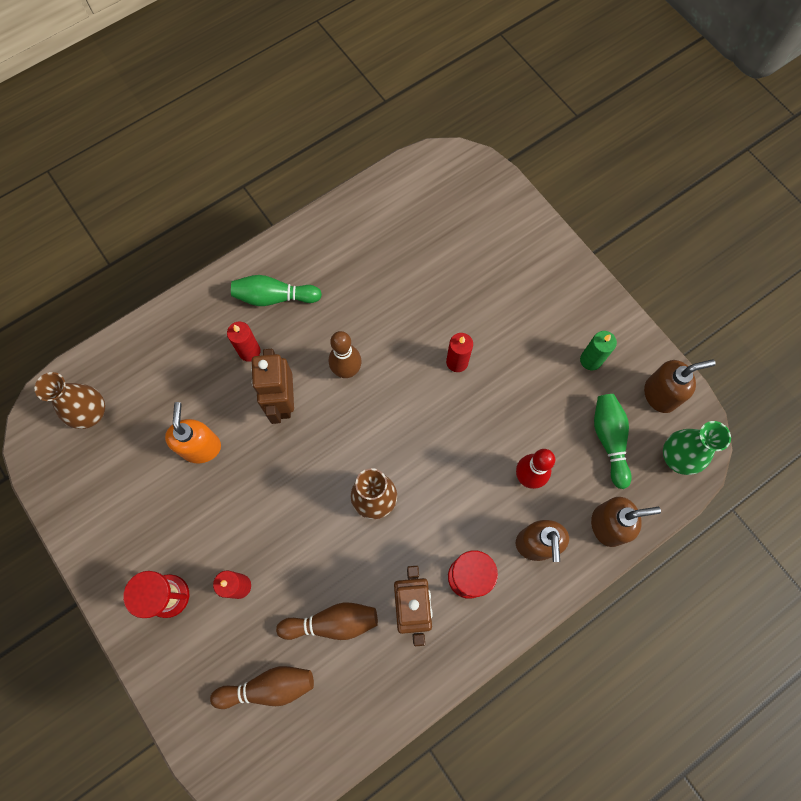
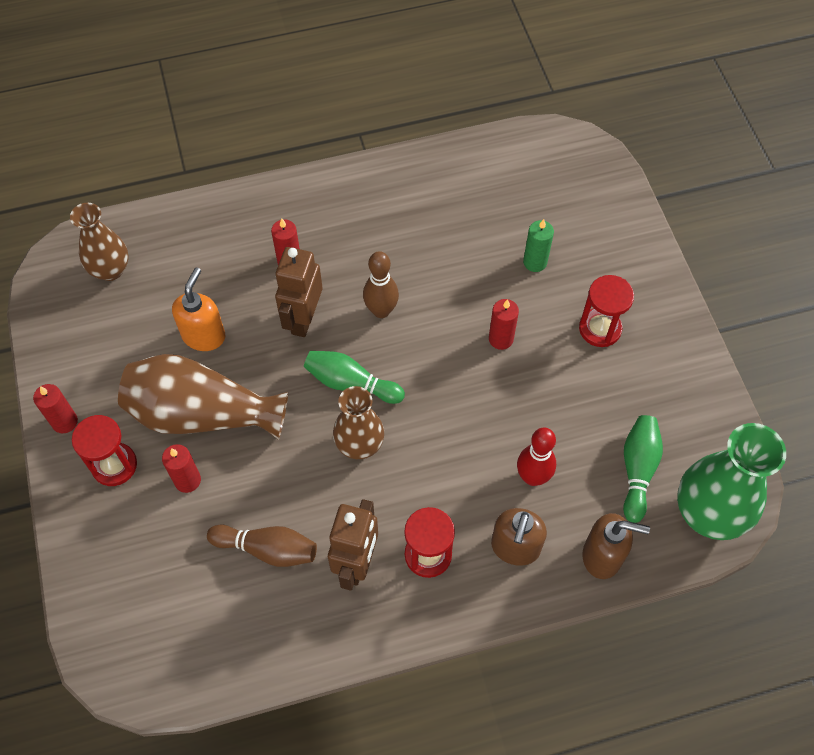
camera: 20 degrees right, 10 degrees down
brown bowling pin [210,666,314,709] -> none
green bowling pin [231,275,322,306] -> green bowling pin moved to [304,351,405,404]
green candle [580,331,617,370] -> green candle moved to [523,219,554,272]
brown soap dispenser [644,359,716,413] -> none
green vase [663,421,731,475] -> green vase [677,423,786,540], size x1.56
none -> red candle [33,384,78,433]
none -> brown vase [118,354,288,440]
none -> red hourglass [579,275,634,347]

